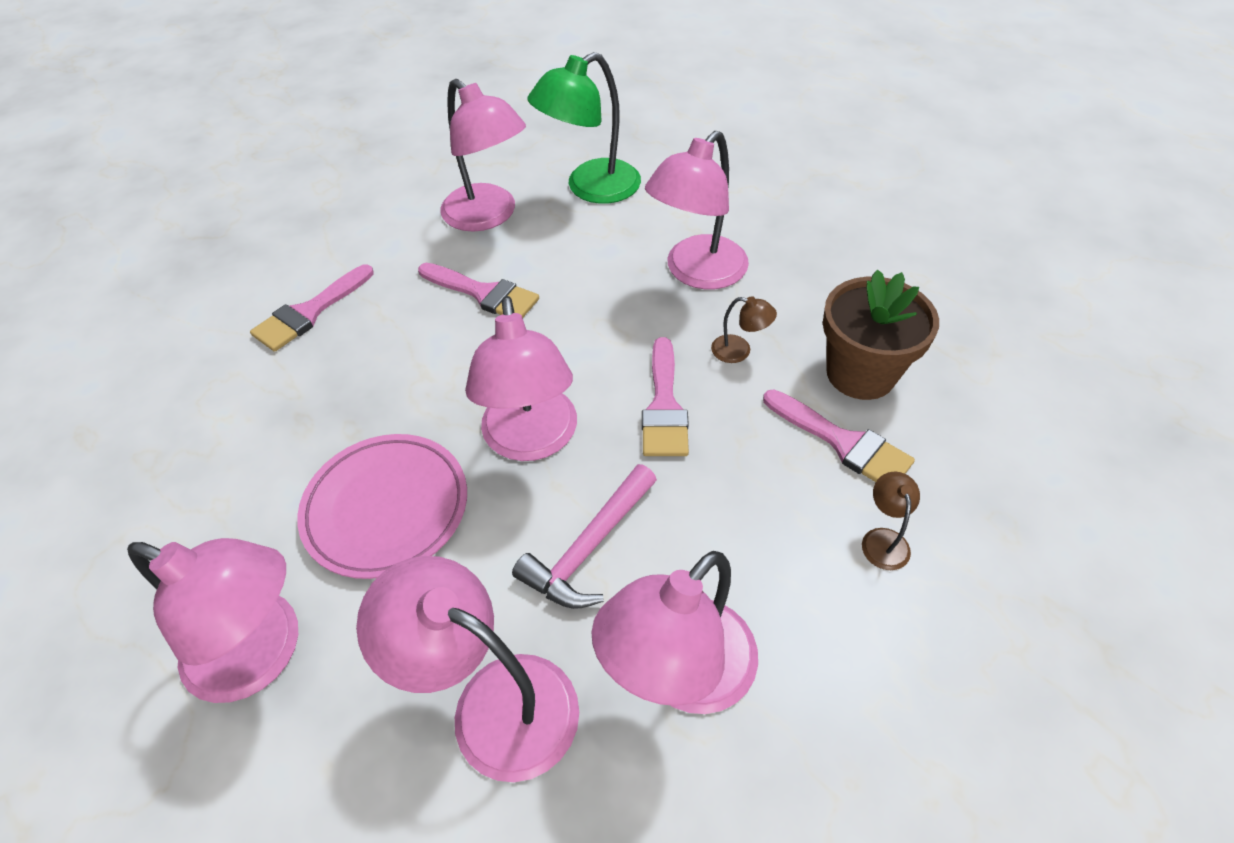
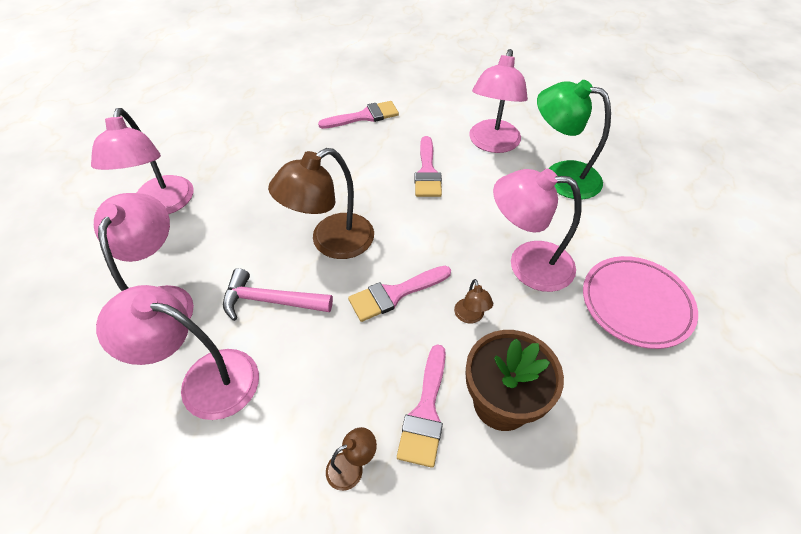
camera: 60 degrees right, 0 degrees up
pink brush [250,265,374,352] -> pink brush turned 150 degrees clockwise [318,101,399,129]
pink plate [297,434,467,579] -> pink plate moved to [583,256,698,349]
pink lamp [465,296,577,461] -> brown lamp [268,148,374,259]

